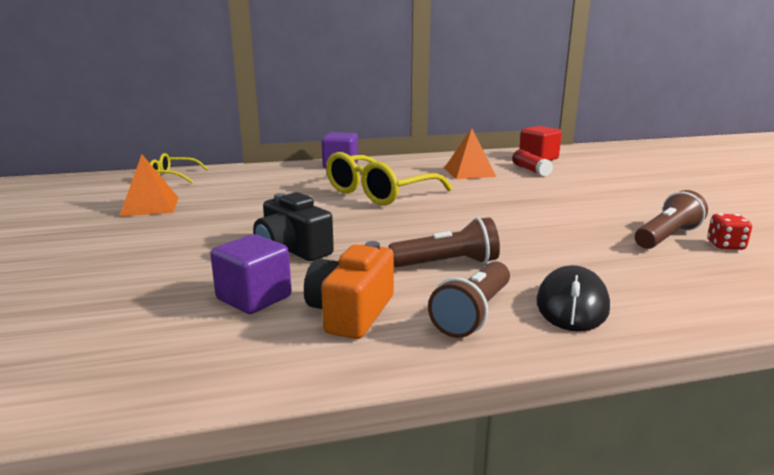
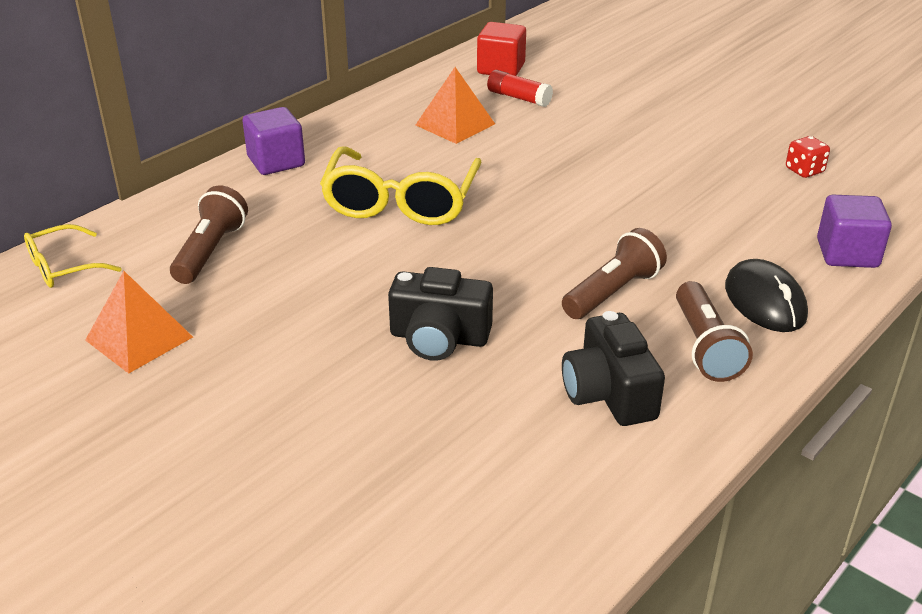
camera: 35 degrees left, 15 degrees up
purple cube [210,234,292,314] -> purple cube moved to [817,195,892,268]
orange camera [304,241,394,339] -> black camera [562,311,665,426]
brown flashlight [635,190,708,249] -> brown flashlight moved to [170,186,248,284]

